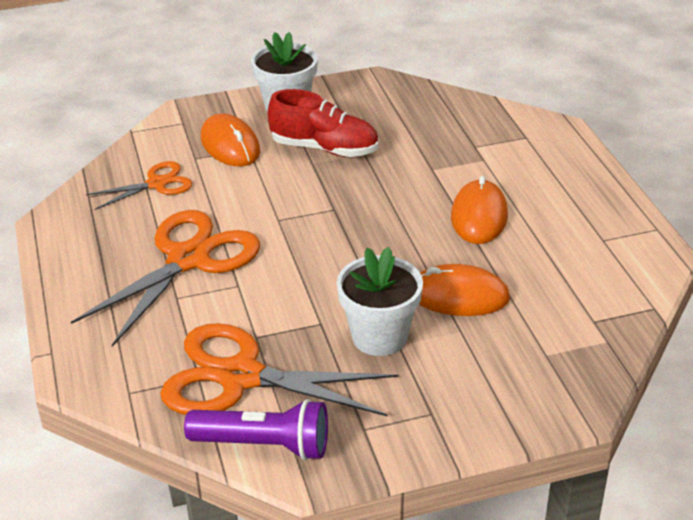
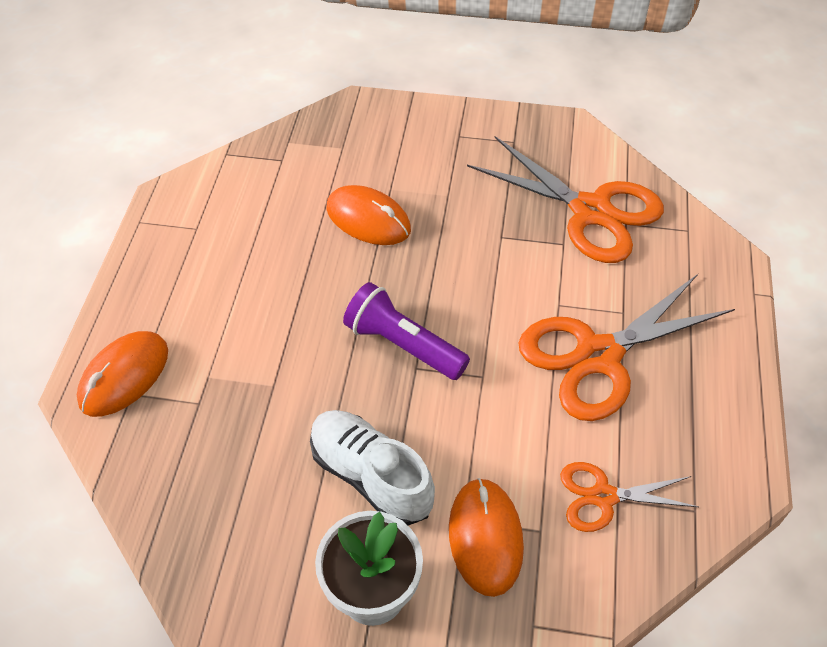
camera: 155 degrees left, 15 degrees up
purple flashlight [184,399,328,460] -> purple flashlight moved to [343,282,470,380]
red shoe [268,89,378,157] -> white shoe [310,410,435,525]
white flower pot [337,247,423,356] -> none
orange mouse [451,176,508,244] -> orange mouse moved to [77,331,168,417]

